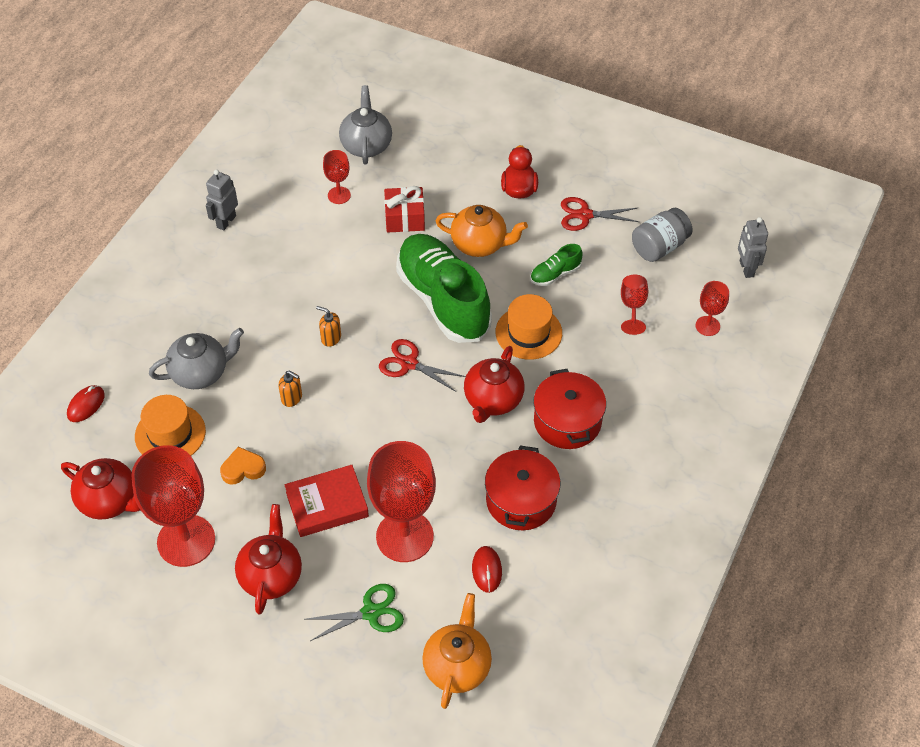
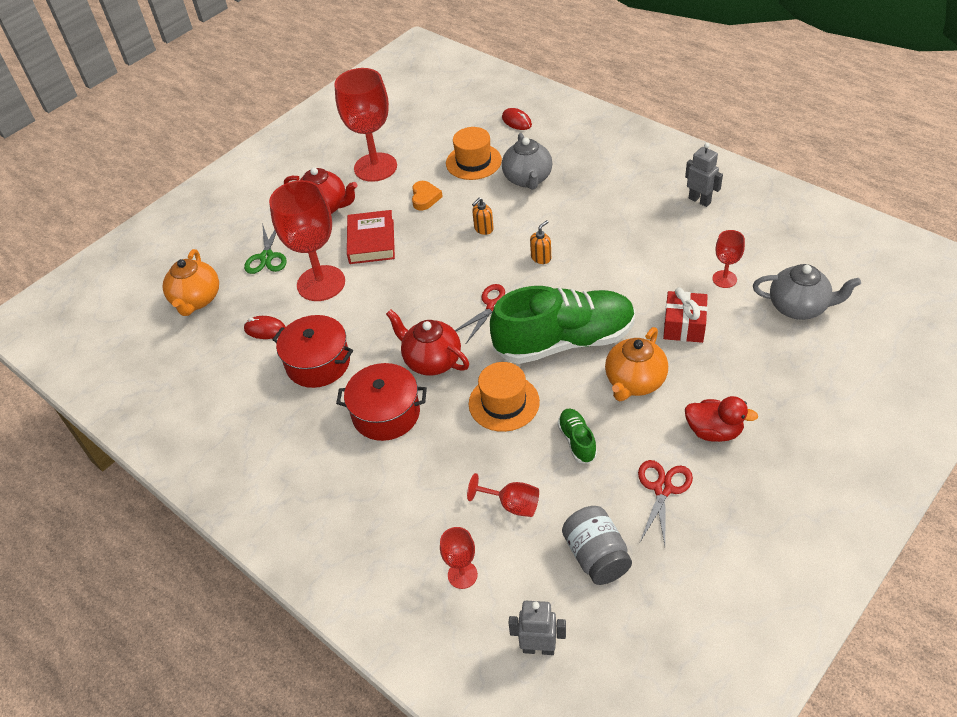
camera: 110 degrees right, 5 degrees down
red teapot [61,458,141,520] -> none
orange teapot [422,593,492,709] -> orange teapot turned 60 degrees clockwise [163,249,219,316]

